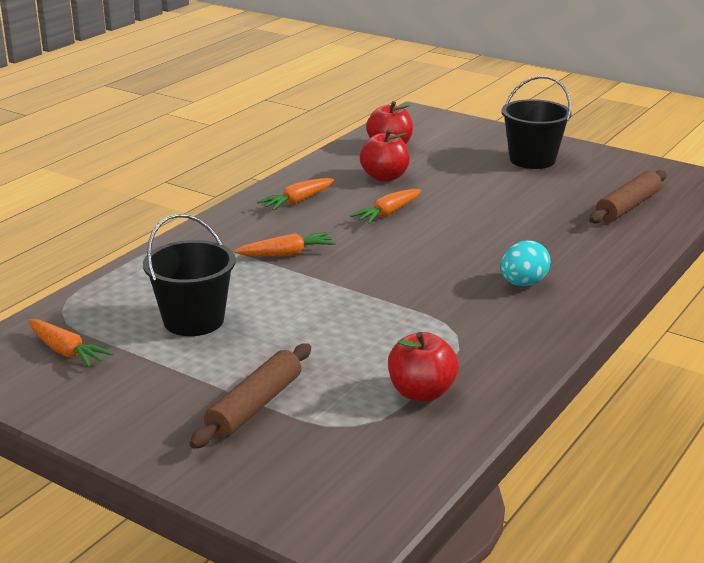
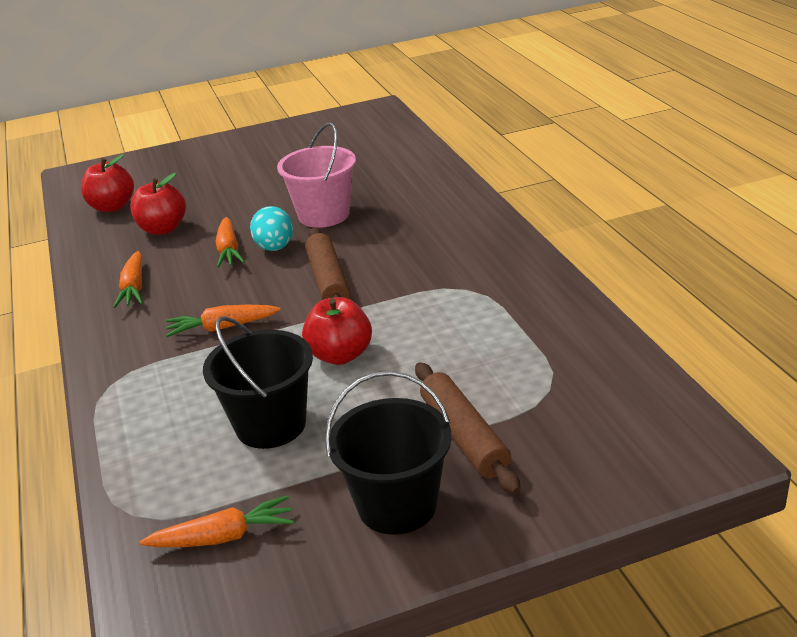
camera: 50 degrees left, 5 degrees up
orange carrot [234,232,336,257] -> orange carrot turned 120 degrees counterclockwise [166,305,281,337]
red apple [388,332,459,402] -> red apple moved to [302,297,372,365]
turquoise egg [500,240,551,286] -> turquoise egg moved to [250,206,293,251]
black bucket [501,76,572,169] -> black bucket moved to [325,371,452,535]
brown rolling pin [589,170,666,224] -> brown rolling pin moved to [305,228,350,300]
none -> pink bucket [277,122,356,228]

